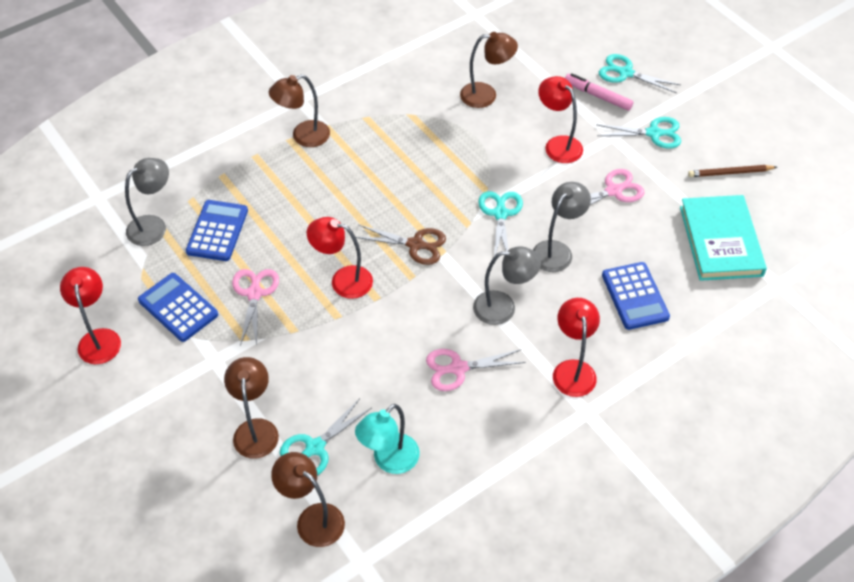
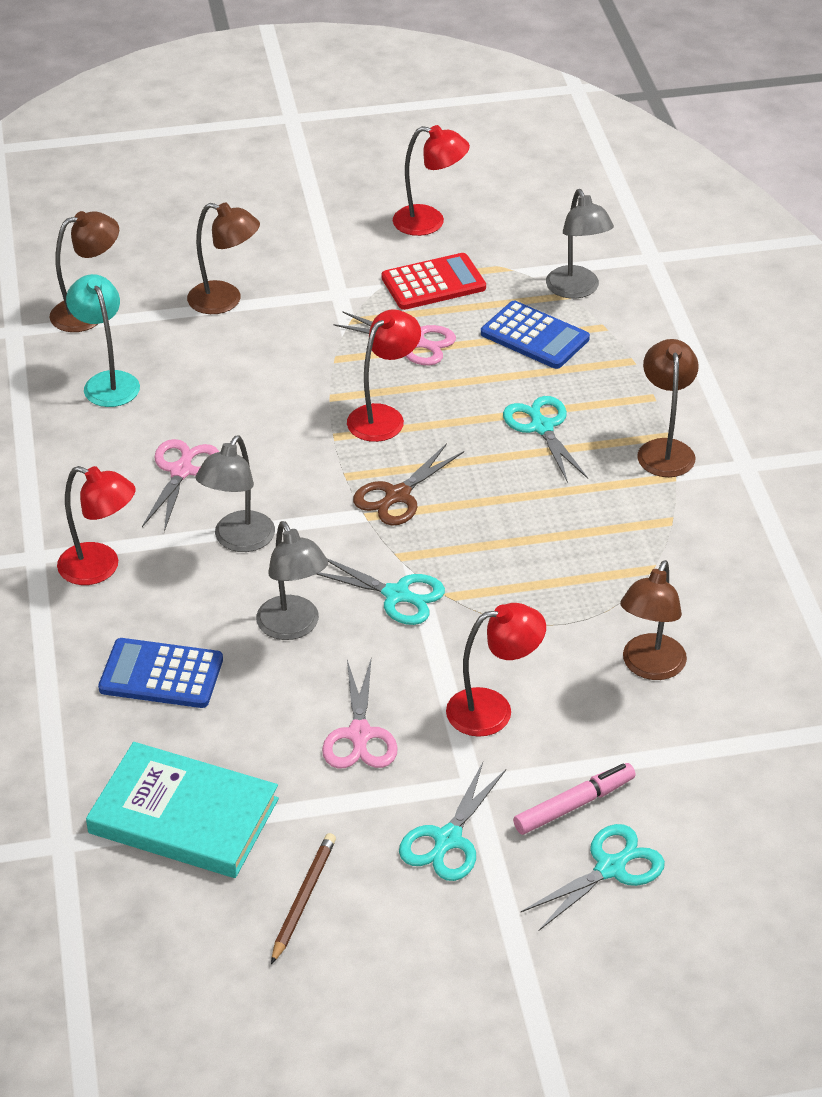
camera: 115 degrees right, 10 degrees down
blue calculator [138,273,218,342] -> red calculator [382,253,486,310]
turquoise scissors [280,398,371,476] -> turquoise scissors moved to [503,396,588,483]

